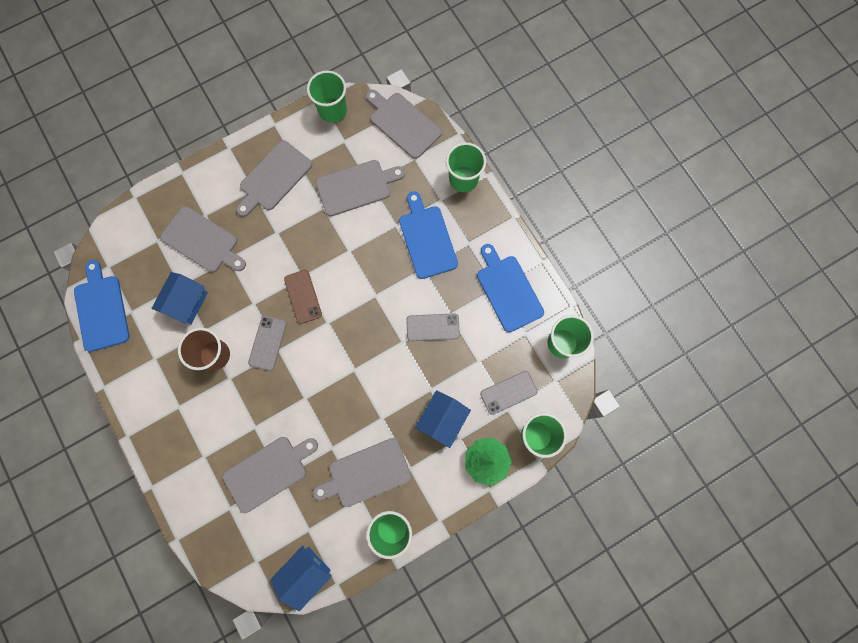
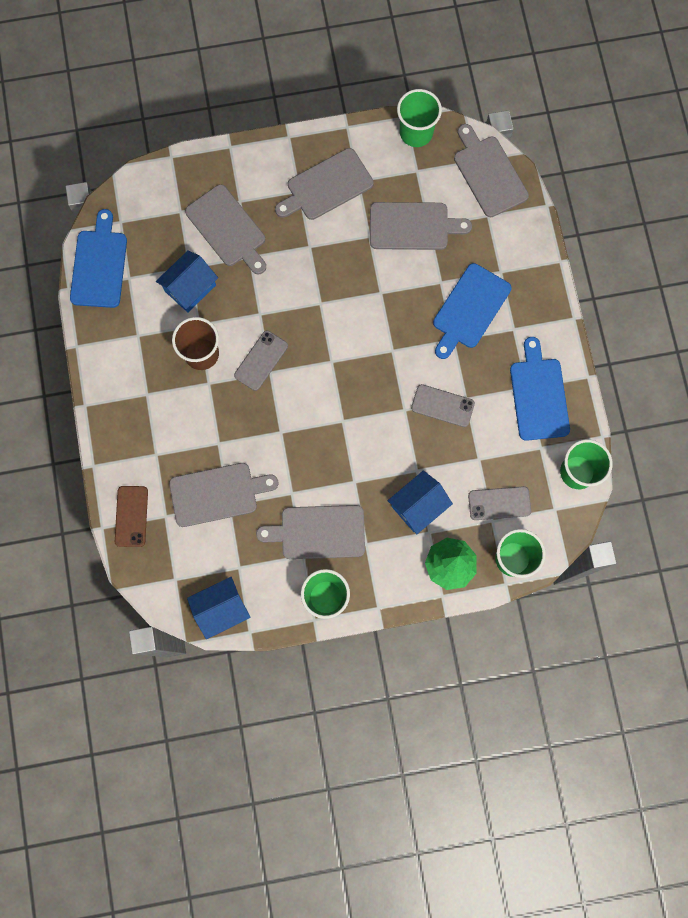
camera: 20 degrees right, 0 degrees up
brown phone [284,270,322,324] -> brown phone moved to [115,486,148,547]
blue cutting board [399,191,458,279] -> blue cutting board turned 150 degrees counterclockwise [433,263,512,359]
green cup [446,142,486,192] -> none

